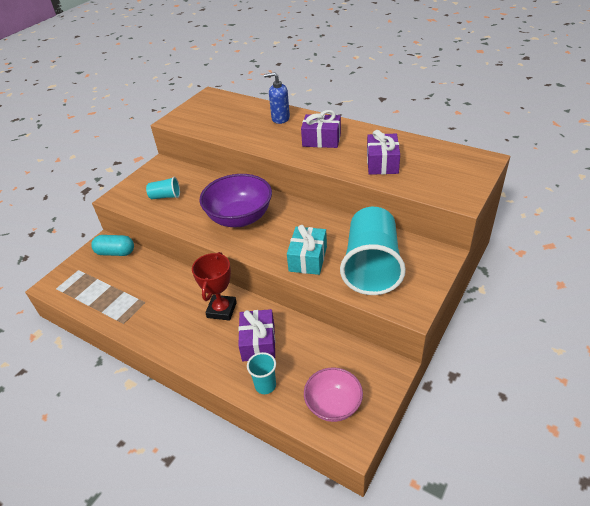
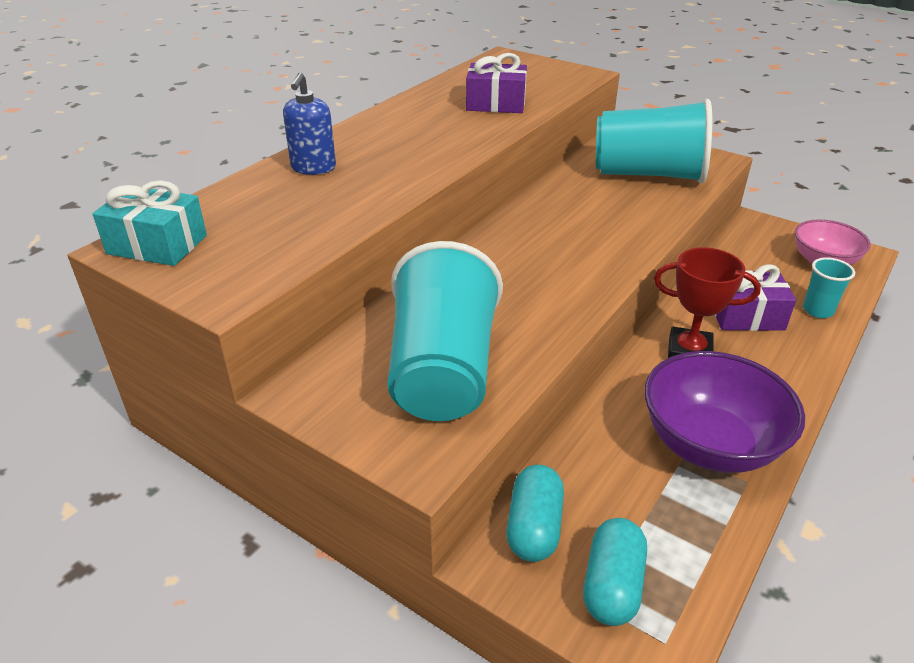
camera: 90 degrees left, 5 degrees down
turquoise cup [146,177,180,199] -> turquoise cup [387,241,503,421], size x2.28
purple bowl [199,174,272,227] -> purple bowl moved to [644,351,805,473]
turquoise gift [287,225,327,275] -> turquoise gift moved to [93,180,207,266]
purple gift [301,110,341,148] -> none
none -> turquoise capsule [583,518,647,626]

